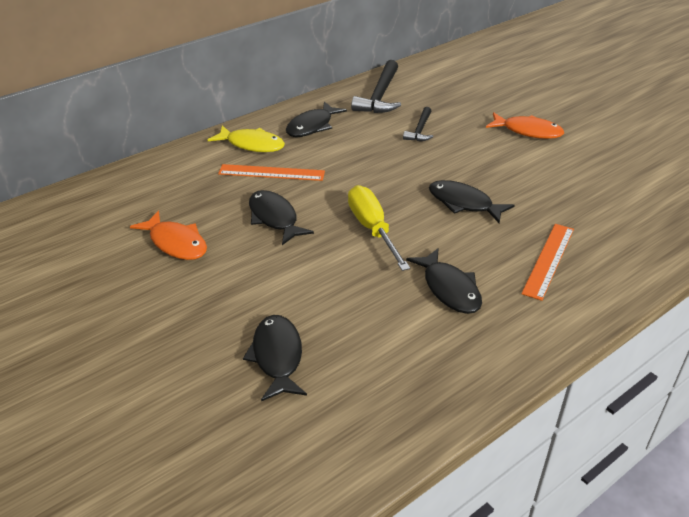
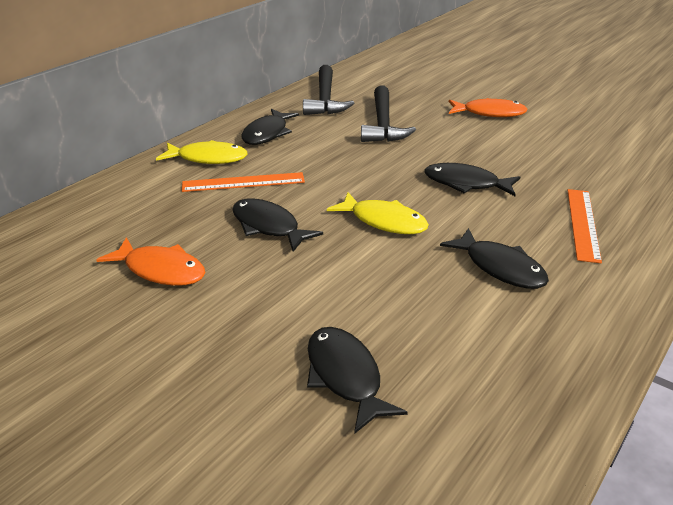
camera: 15 degrees left, 5 degrees down
yellow screwdriver [348,185,410,271] -> yellow fish [327,192,429,234]
black hammer [403,107,433,141] -> black hammer [361,86,416,142], size x1.74

